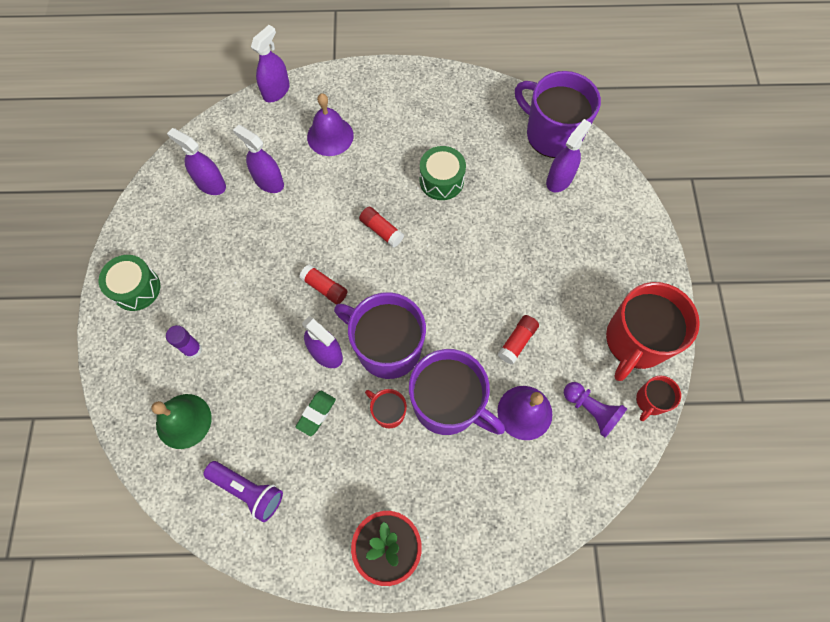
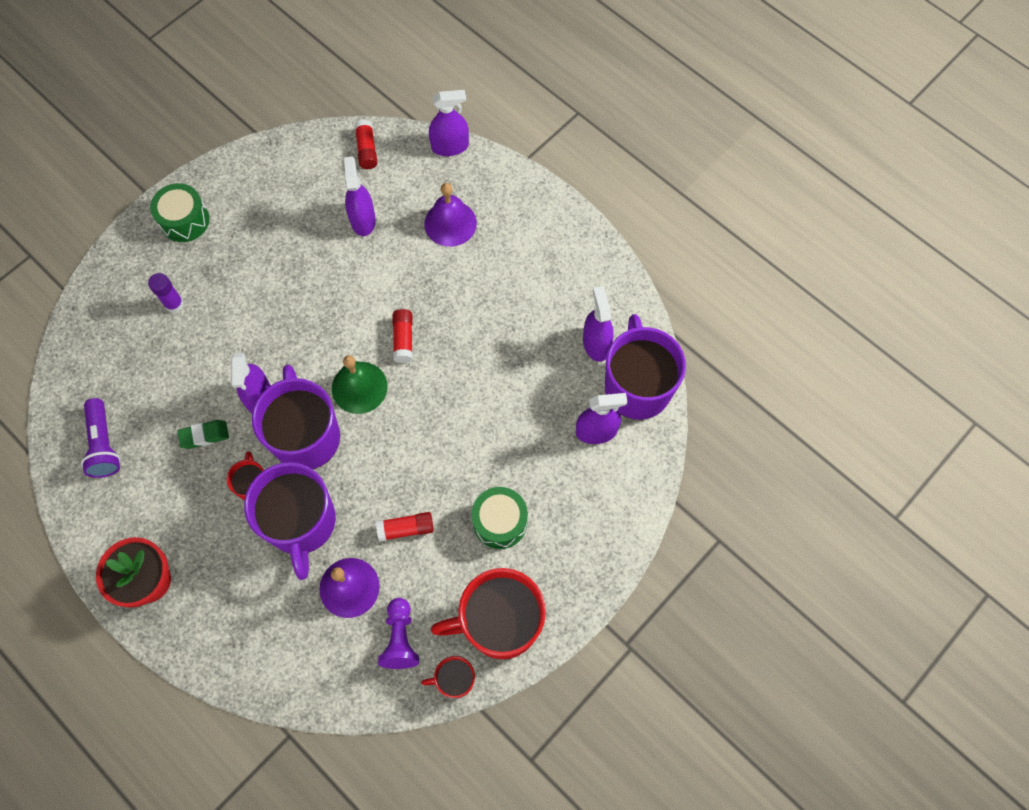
camera: 45 degrees right, 0 degrees up
green bell [151,394,212,449] -> green bell moved to [332,355,387,414]
purple spray bottle [167,128,226,195] -> purple spray bottle moved to [583,286,613,362]
red glue stick [299,264,348,305] -> red glue stick moved to [354,119,378,169]
green drum [419,146,466,200] -> green drum moved to [471,487,528,549]

